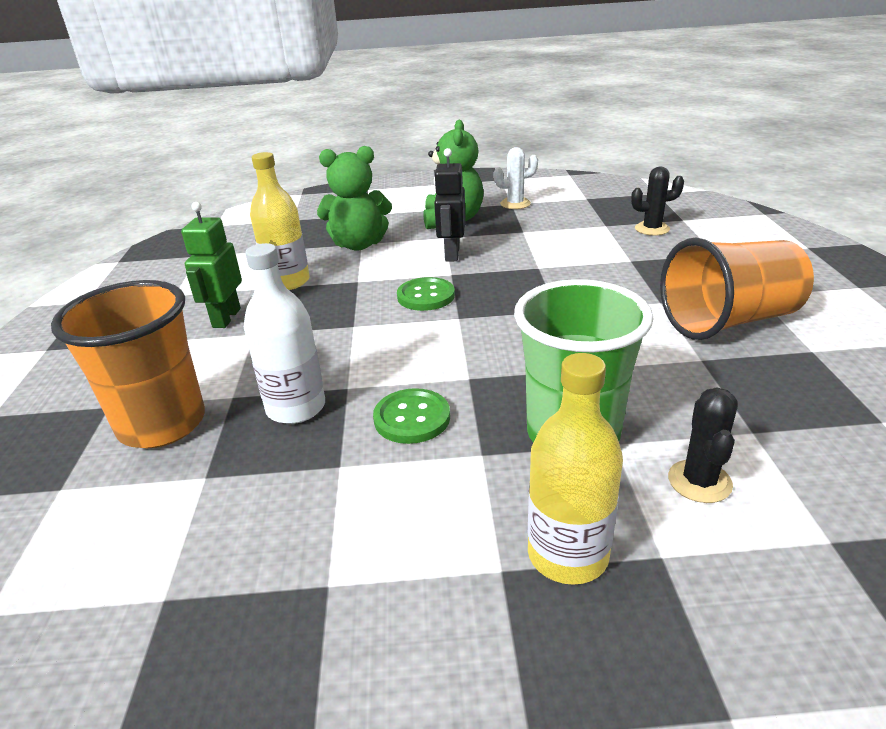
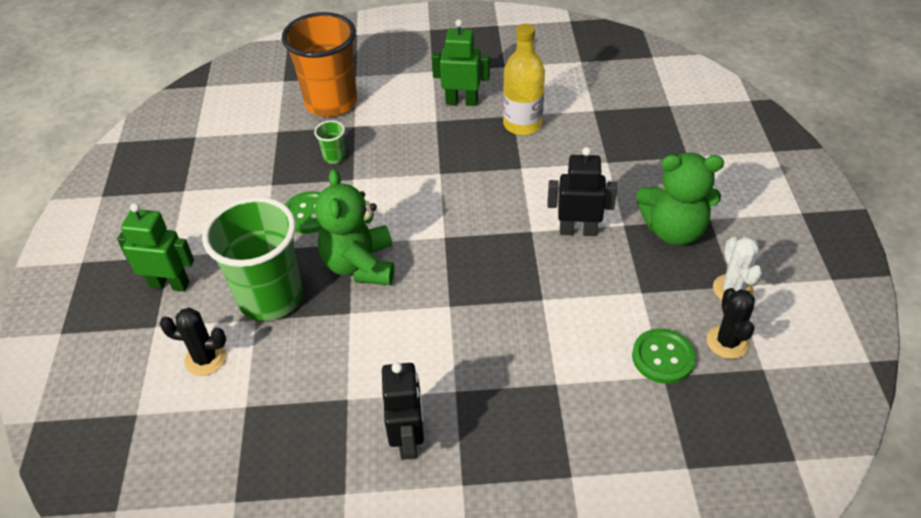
camera: 90 degrees right, 15 degrees up
white bottle [244,243,325,424] -> green cup [314,120,346,164]
green teddy bear [317,146,392,251] -> green teddy bear moved to [315,169,394,285]
green button [397,277,455,311] -> green button moved to [632,328,696,384]
yellow bottle [528,353,623,585] -> green robot [117,203,194,291]
black cactus [631,167,684,235] -> black cactus moved to [707,288,755,359]
orange cup [660,238,814,340] -> black robot [382,362,424,460]

